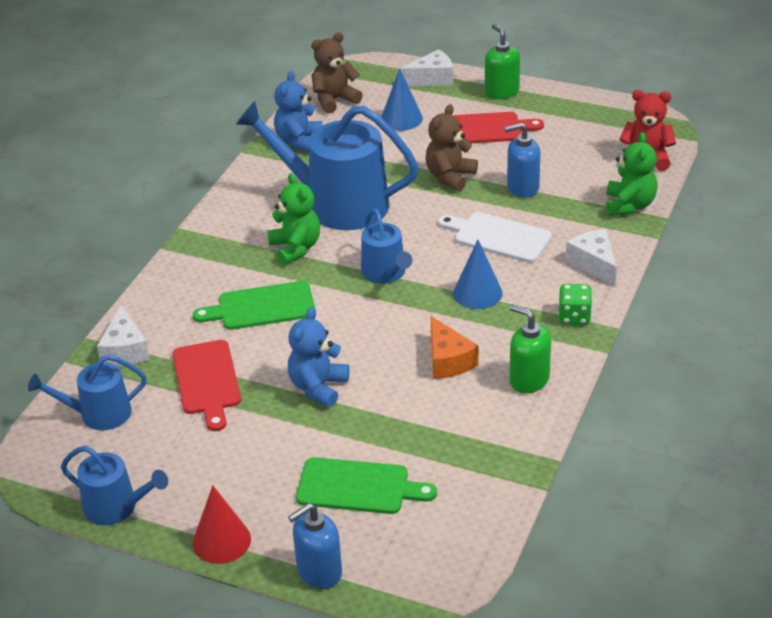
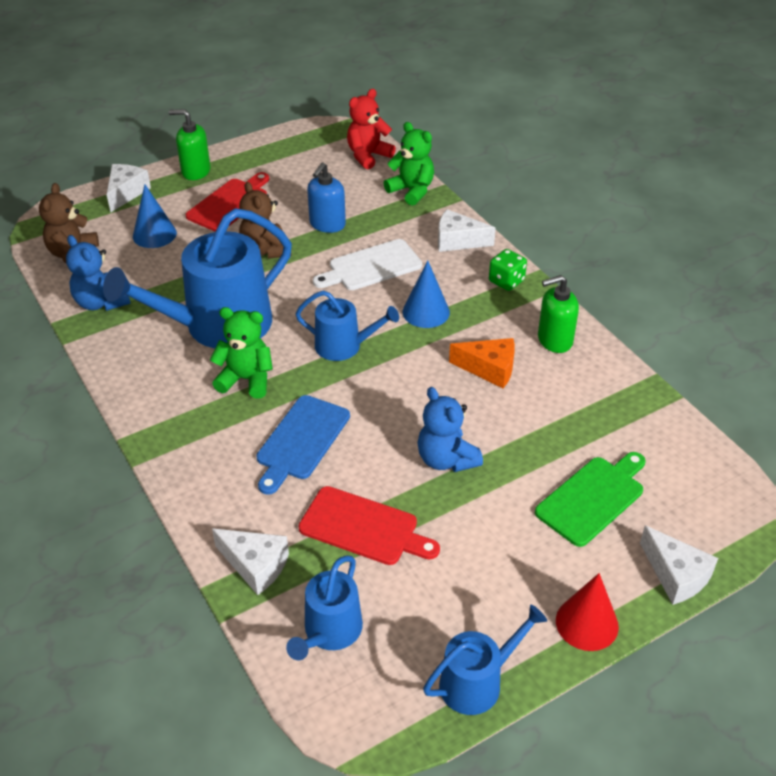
camera: 55 degrees left, 5 degrees up
green cutting board [193,281,315,330] -> blue cutting board [256,395,350,495]
blue soap dispenser [288,503,342,589] -> white cheese [640,526,718,605]

